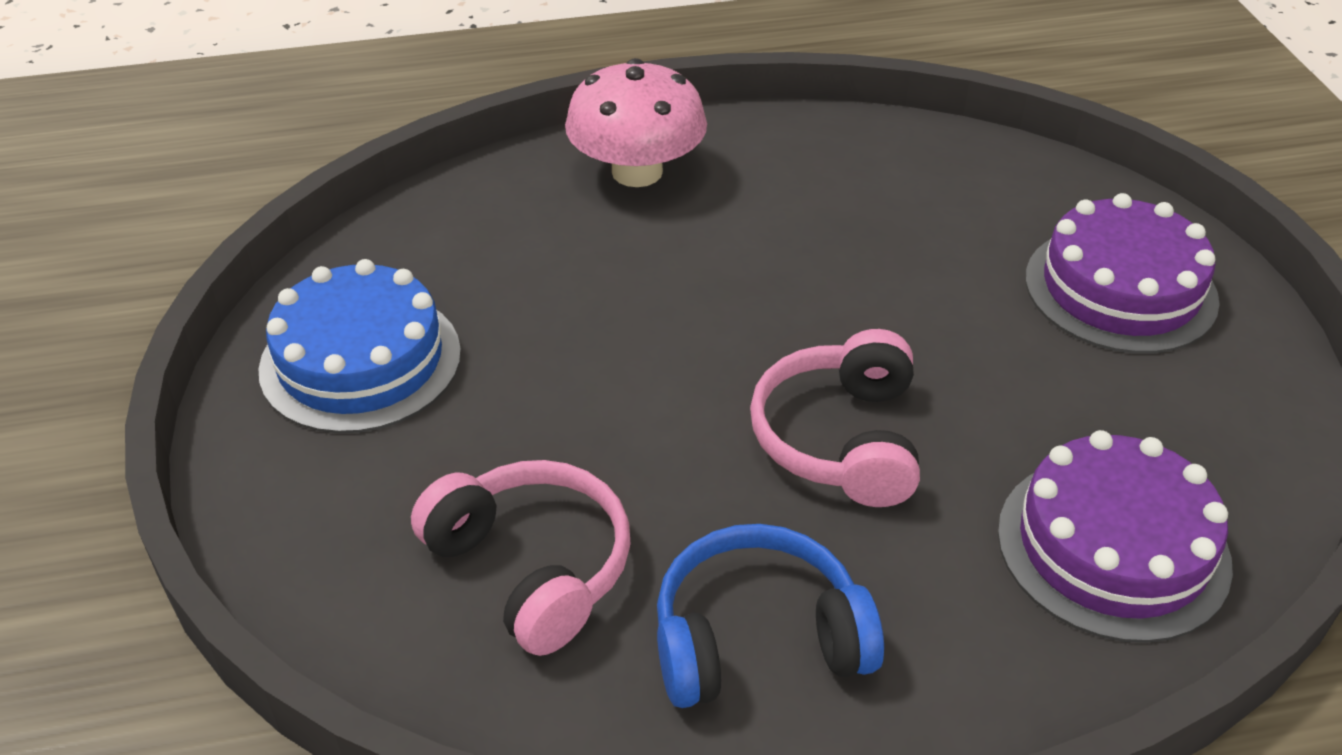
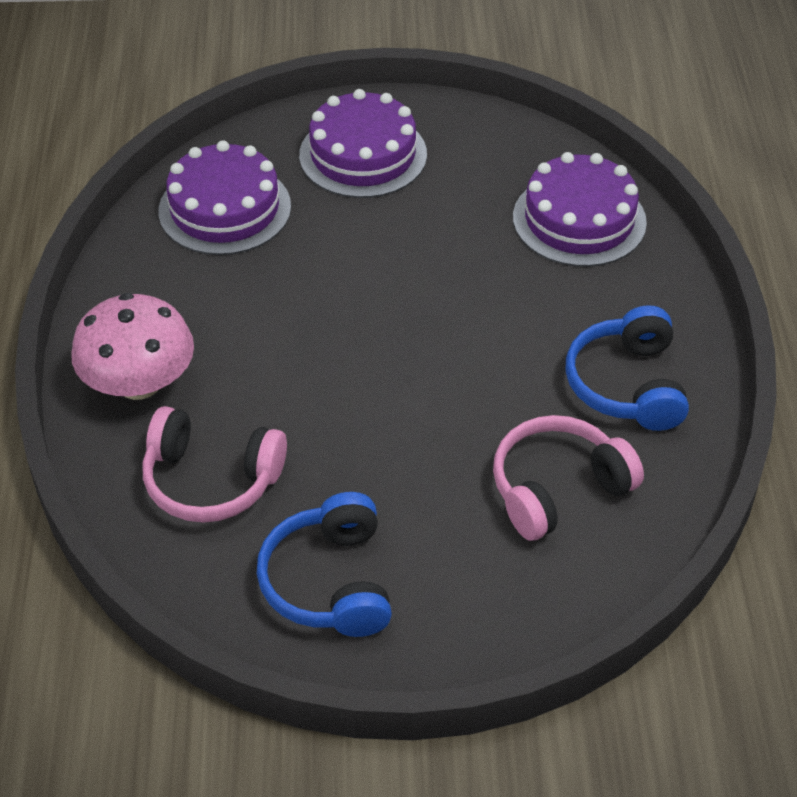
camera: 80 degrees left, 5 degrees up
blue cake [259,259,461,433] -> blue headphones [257,492,392,637]
pink headphones [750,329,920,507] -> pink headphones moved to [142,406,287,523]
none -> purple cake [159,140,291,255]

